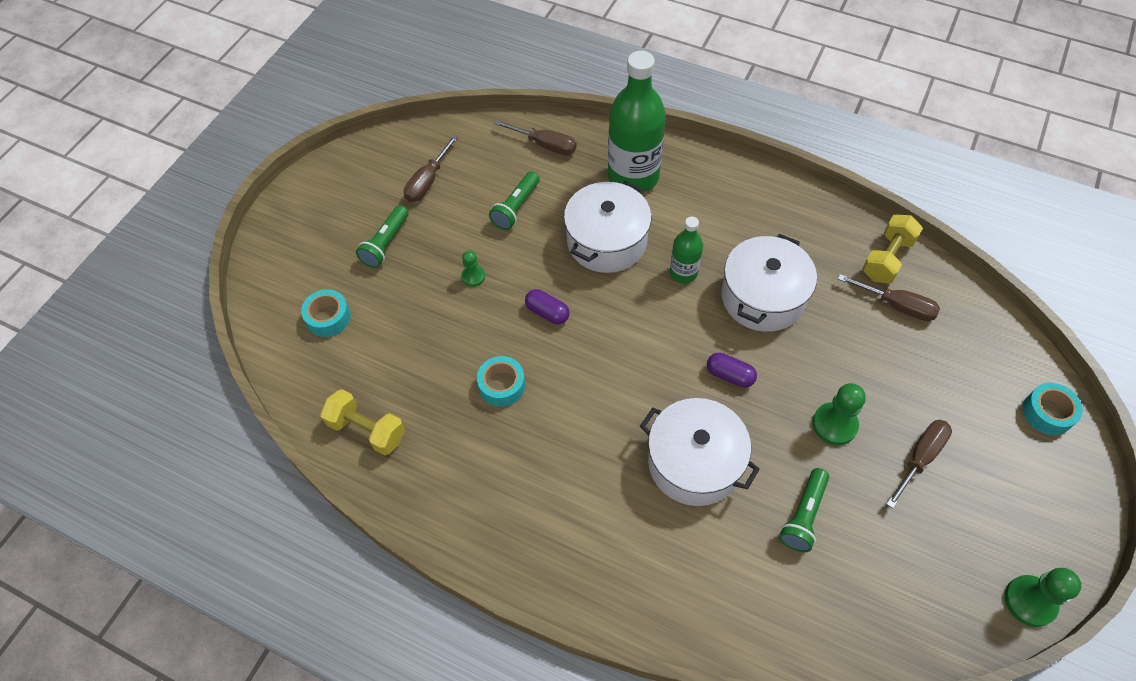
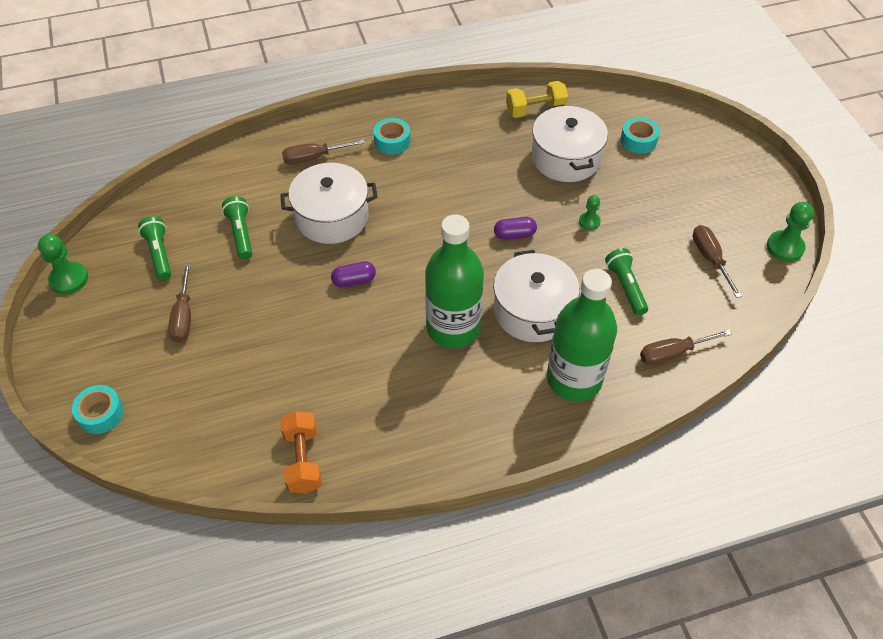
camera: 135 degrees right, 5 degrees down
green flashlight [356,205,408,268] -> green flashlight moved to [138,216,171,280]
turquoise tape [477,356,525,407] -> turquoise tape moved to [374,118,411,154]
green bottle [670,217,703,283] -> green bottle [425,215,484,348], size x1.95
white pot [721,234,817,332] -> white pot moved to [532,104,608,182]
green pawn [812,383,866,445] -> green pawn moved to [767,202,814,262]
brown screwdriver [838,274,940,321] -> brown screwdriver moved to [282,139,365,165]
yellow dumbbell [862,215,923,284] -> orange dumbbell [280,411,322,494]

